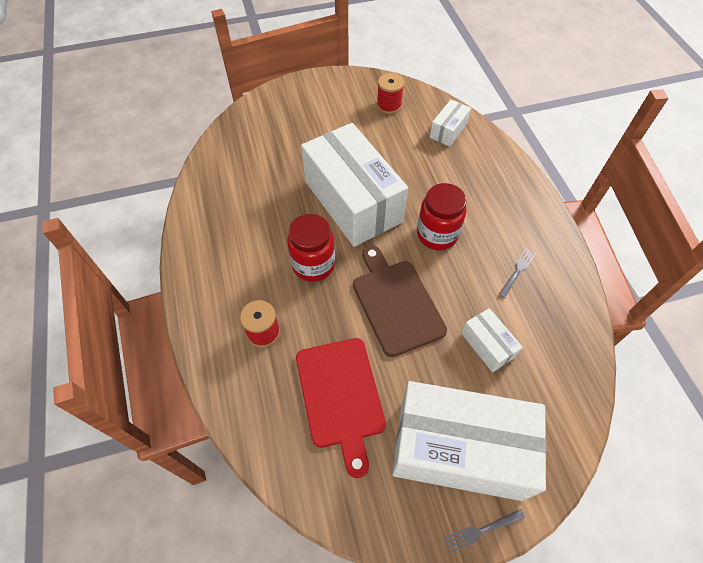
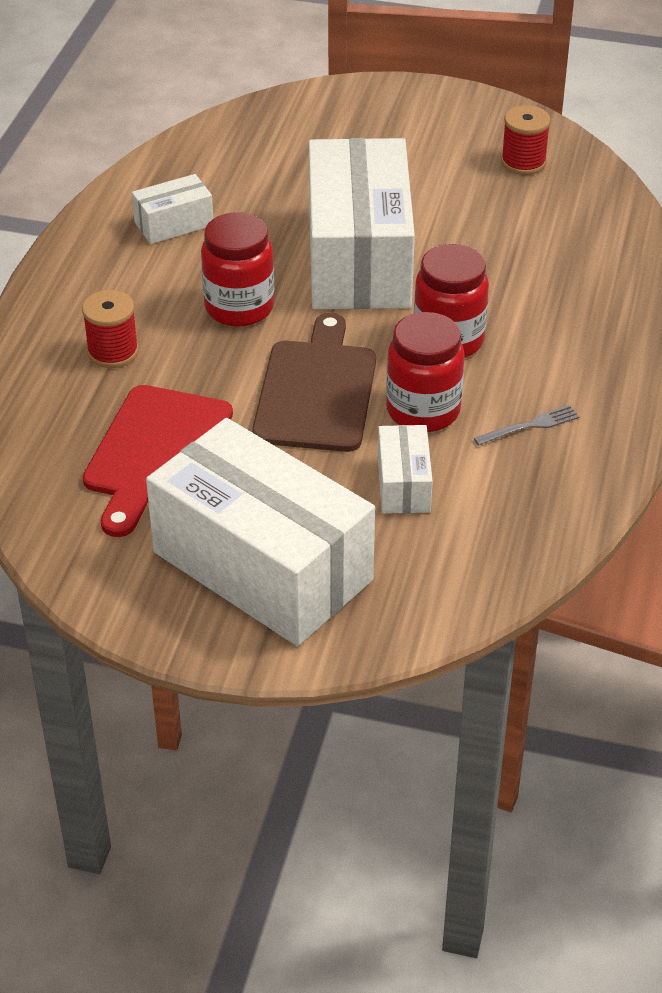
camera: 30 degrees right, 15 degrees down
white box [430,99,471,147] -> white box moved to [132,174,213,244]
grey fork [444,509,525,553] -> none
none -> red jar [386,312,465,432]

